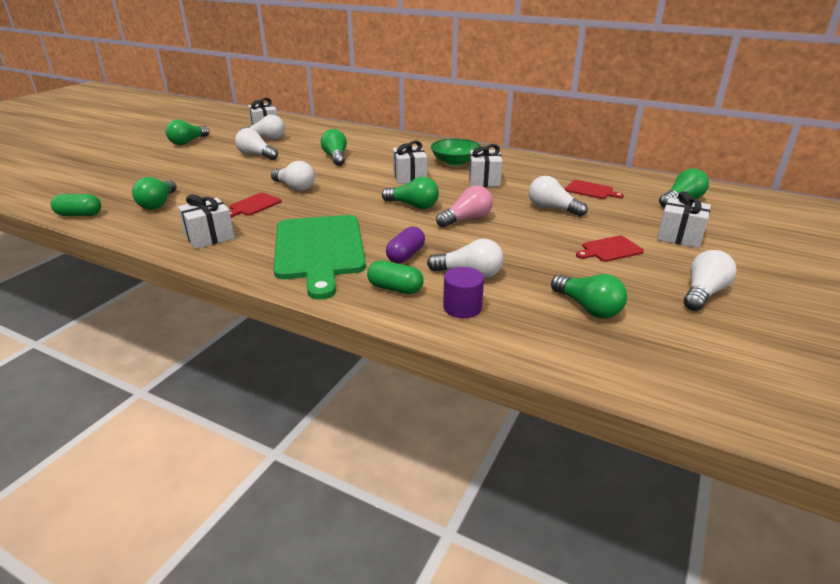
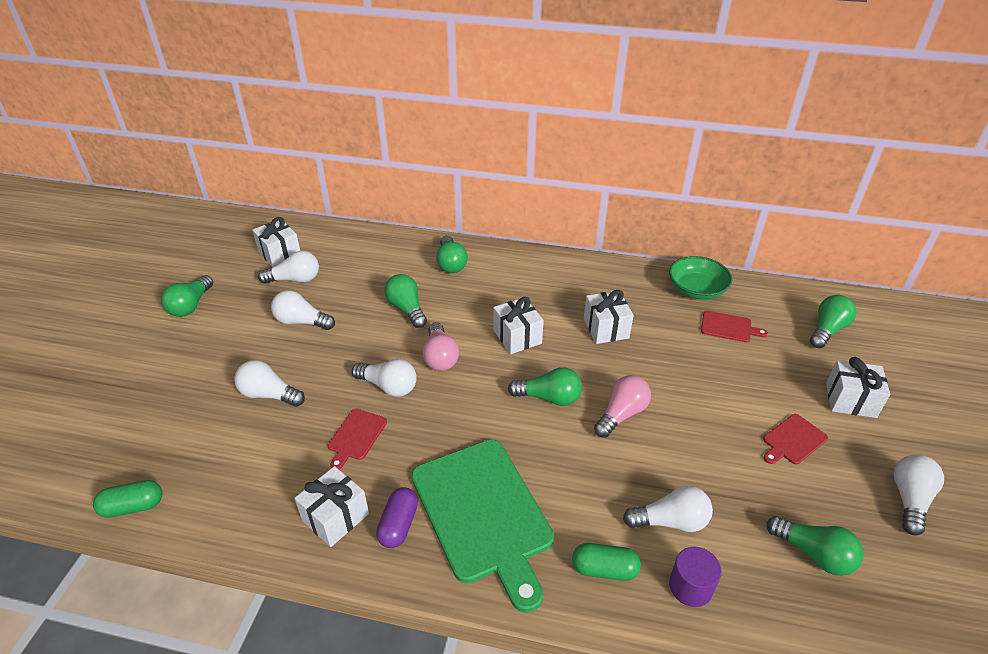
camera: 15 degrees left, 10 degrees up
green light bulb [132,177,177,210] -> green light bulb moved to [436,236,468,273]
purple capsule [386,226,425,263] -> purple capsule moved to [376,487,418,548]
green bowl [431,138,481,166] -> green bowl moved to [669,256,732,300]
white light bulb [529,176,588,217] -> white light bulb moved to [234,360,305,407]
none -> pink light bulb [422,322,459,371]

